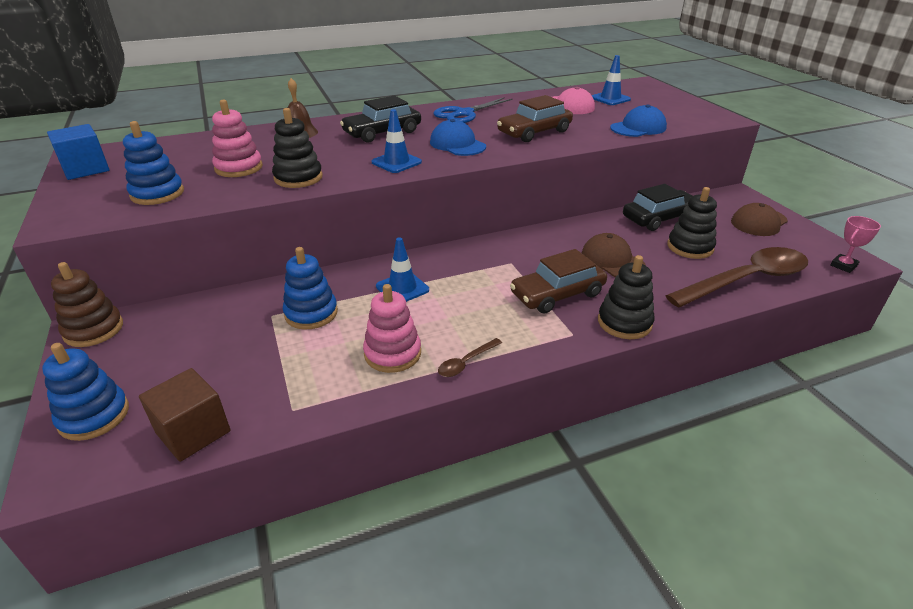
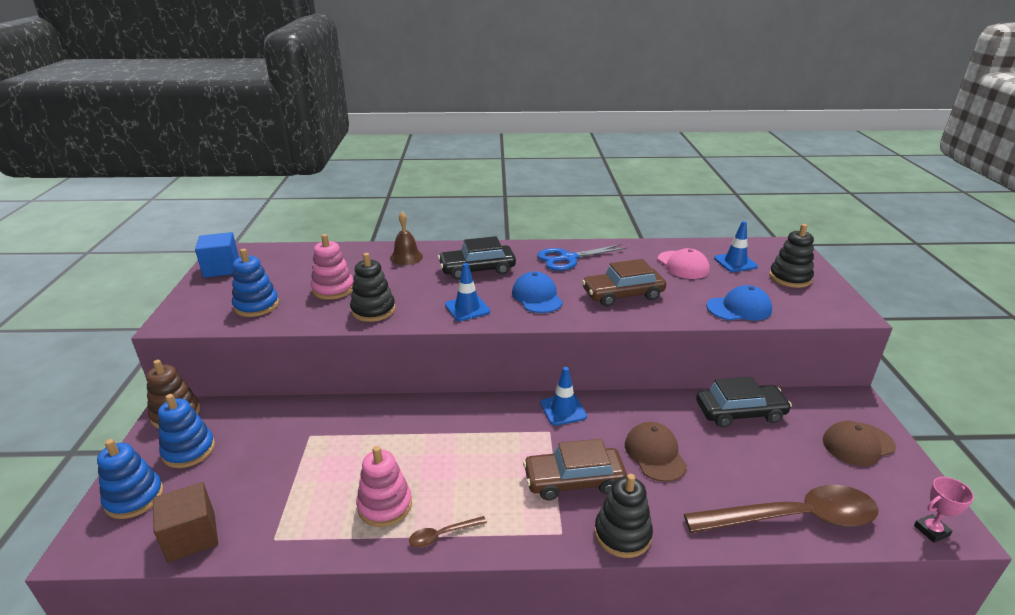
camera: 20 degrees right, 5 degrees down
blue stacking toy [283,247,338,329] -> blue stacking toy moved to [158,394,215,468]
blue traffic cone [376,237,429,302] -> blue traffic cone moved to [540,367,587,426]
black stacking toy [667,187,717,259] -> black stacking toy moved to [769,224,814,288]

